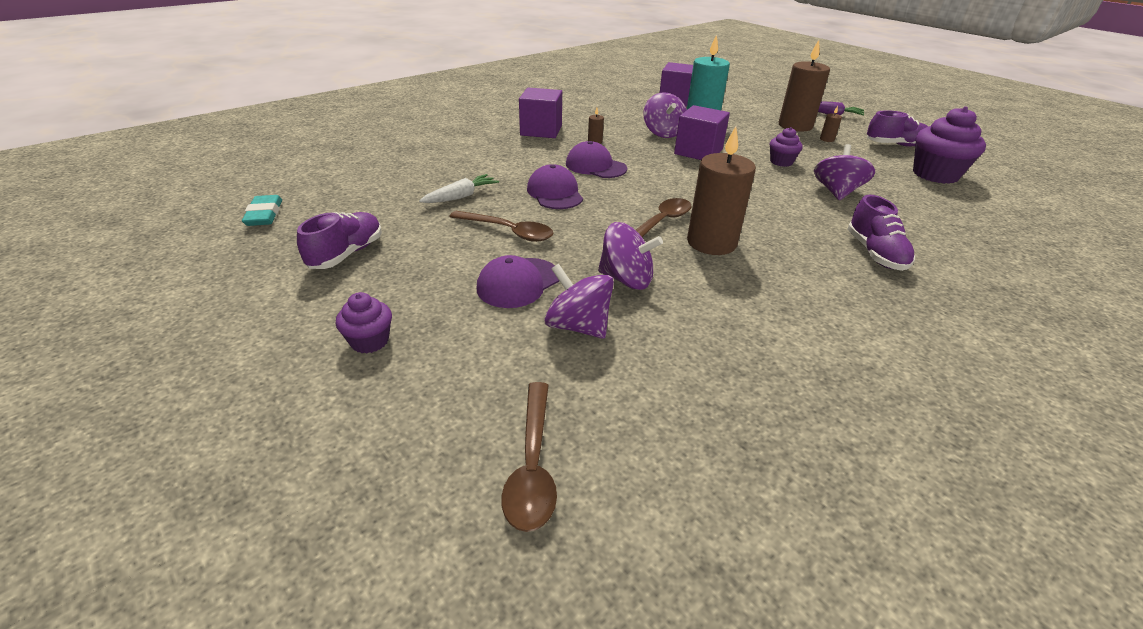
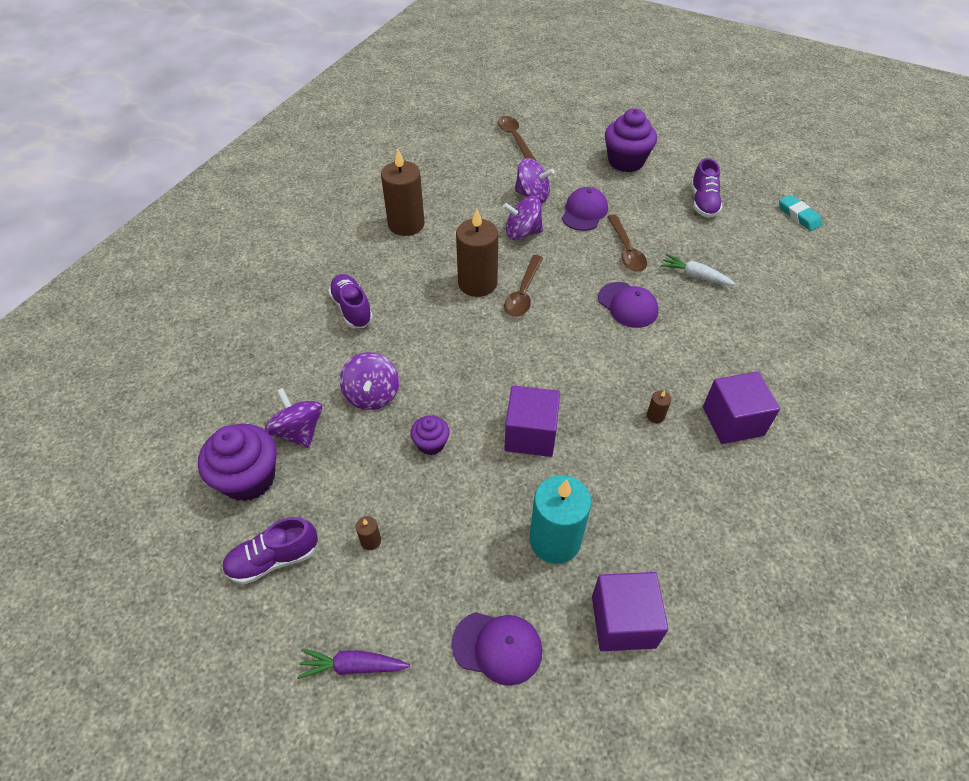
camera: 160 degrees right, 15 degrees up
purple cupcake [336,292,392,354] -> purple cupcake [605,108,657,172], size x1.86
white carrot [419,174,499,203] -> white carrot turned 90 degrees clockwise [661,254,736,285]
brown spoon [449,211,553,242] -> brown spoon turned 105 degrees counterclockwise [607,215,647,272]
purple cap [566,141,627,178] -> purple cap moved to [452,612,542,686]
purple spinning top [644,92,687,138] -> purple spinning top moved to [265,388,322,448]
brown candle [779,40,830,132] -> brown candle moved to [381,149,425,236]

